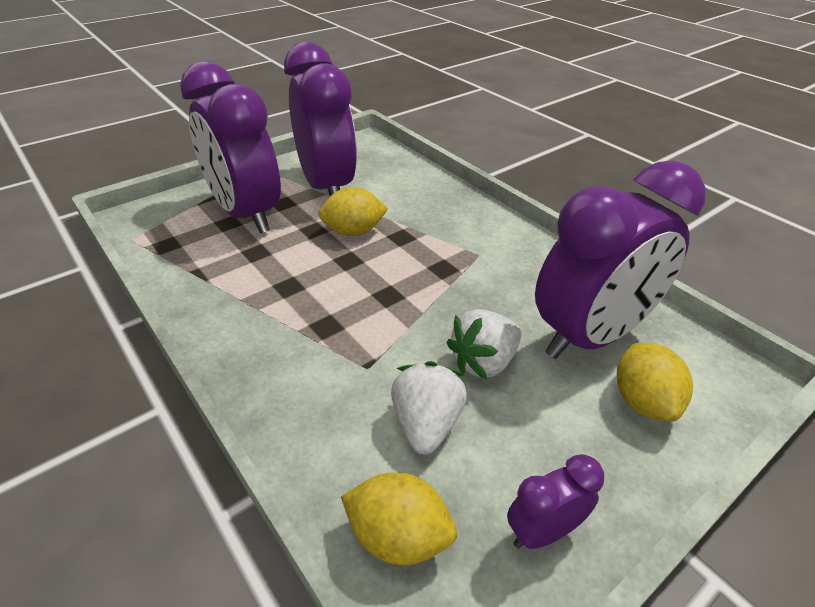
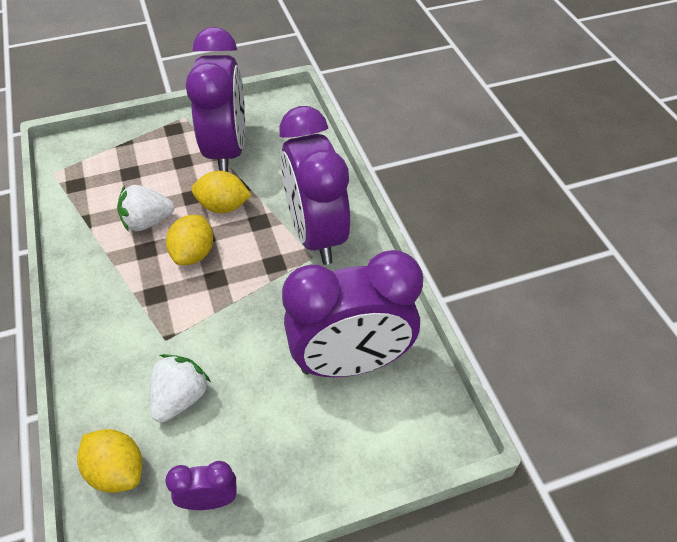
camera: 20 degrees right, 10 degrees up
purple clock [180,61,281,233] -> purple clock moved to [279,106,350,265]
white strawberry [446,309,521,380] -> white strawberry moved to [117,185,174,232]
yellow lemon [617,343,693,422] -> yellow lemon moved to [166,215,213,265]

